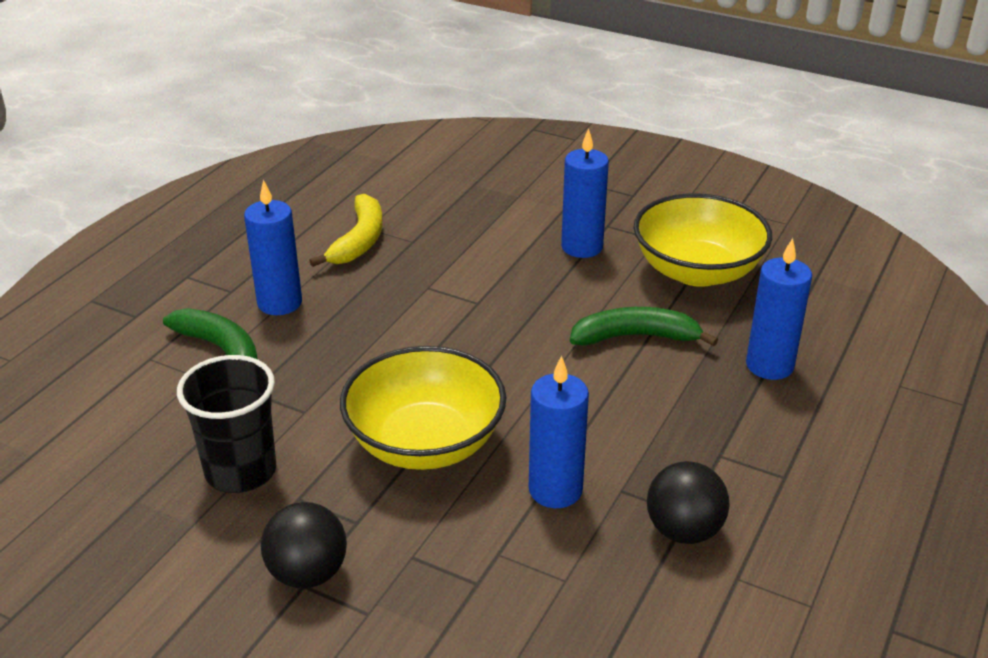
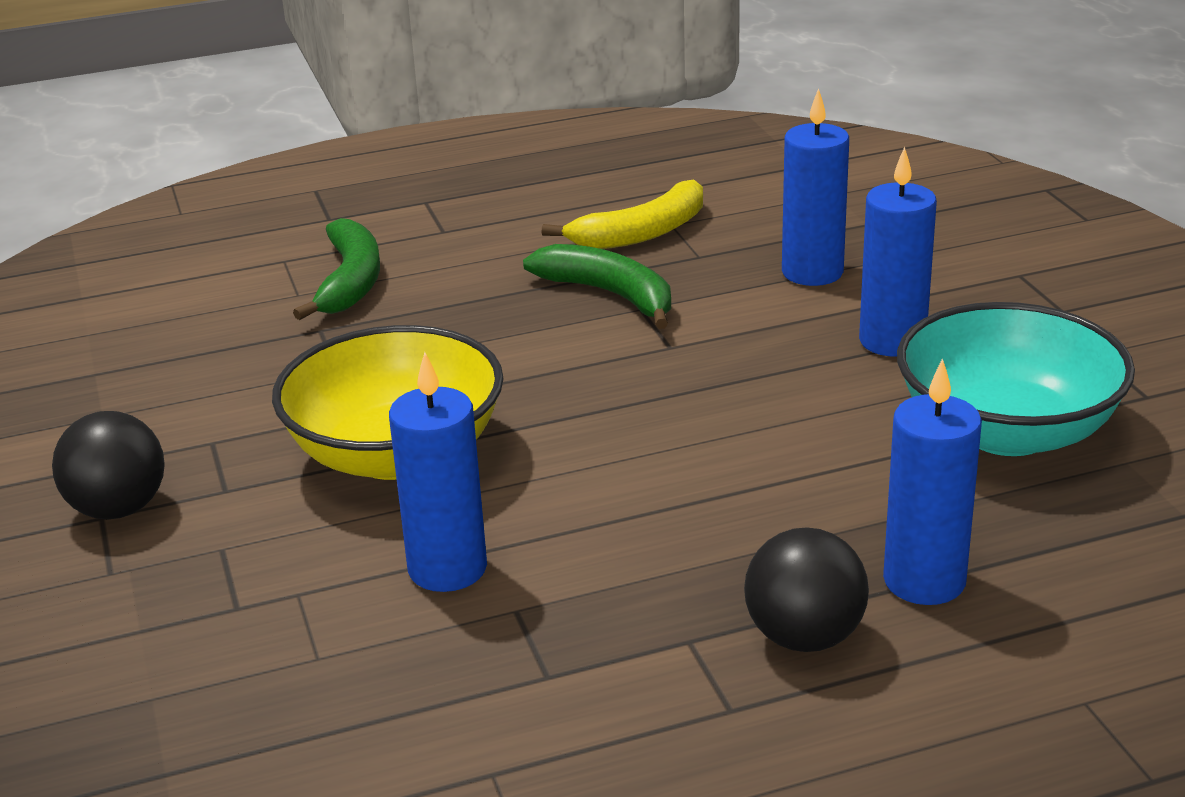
camera: 45 degrees right, 5 degrees down
black cup [177,355,276,493] -> none
blue candle [244,180,302,315] -> blue candle moved to [782,88,849,286]
green banana [570,307,718,346] -> green banana moved to [523,244,671,329]
yellow bowl [633,193,772,287] -> turquoise bowl [897,302,1135,456]
black ball [647,461,729,544] -> black ball moved to [744,527,869,652]

